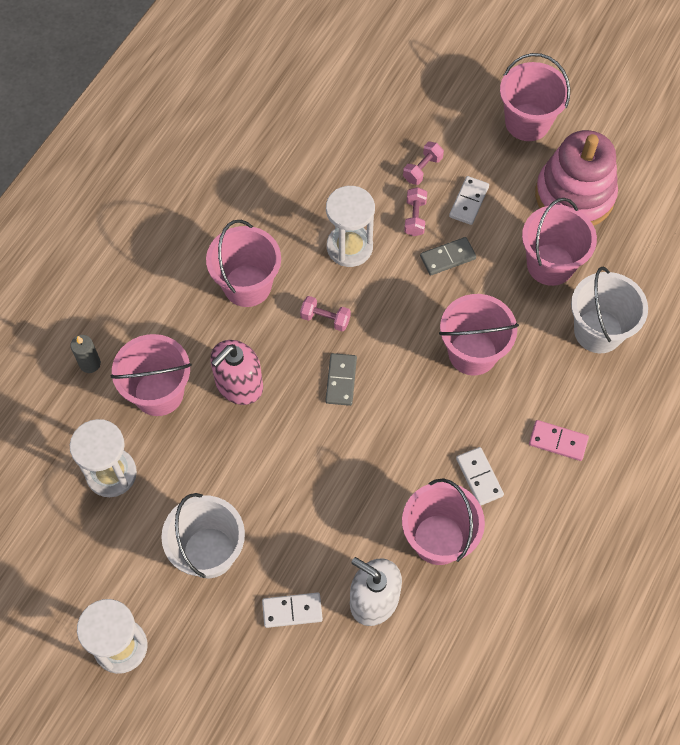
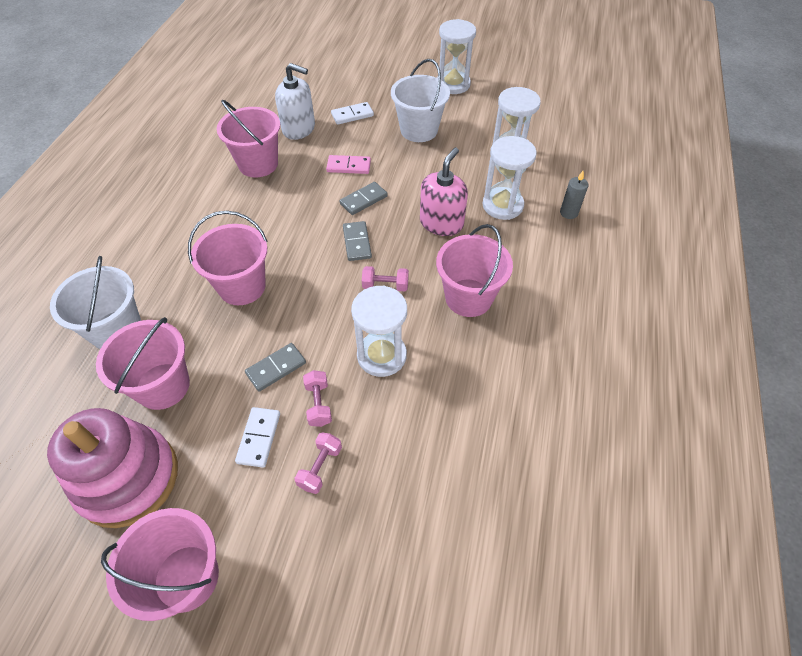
camera: 165 degrees right, 10 degrees down
pink bucket [110,334,192,416] -> white hourglass [483,136,537,220]
white domino [456,447,504,506] -> none
pink domino [529,420,589,461] -> pink domino moved to [326,155,371,174]
none -> grey domino [340,182,388,215]

